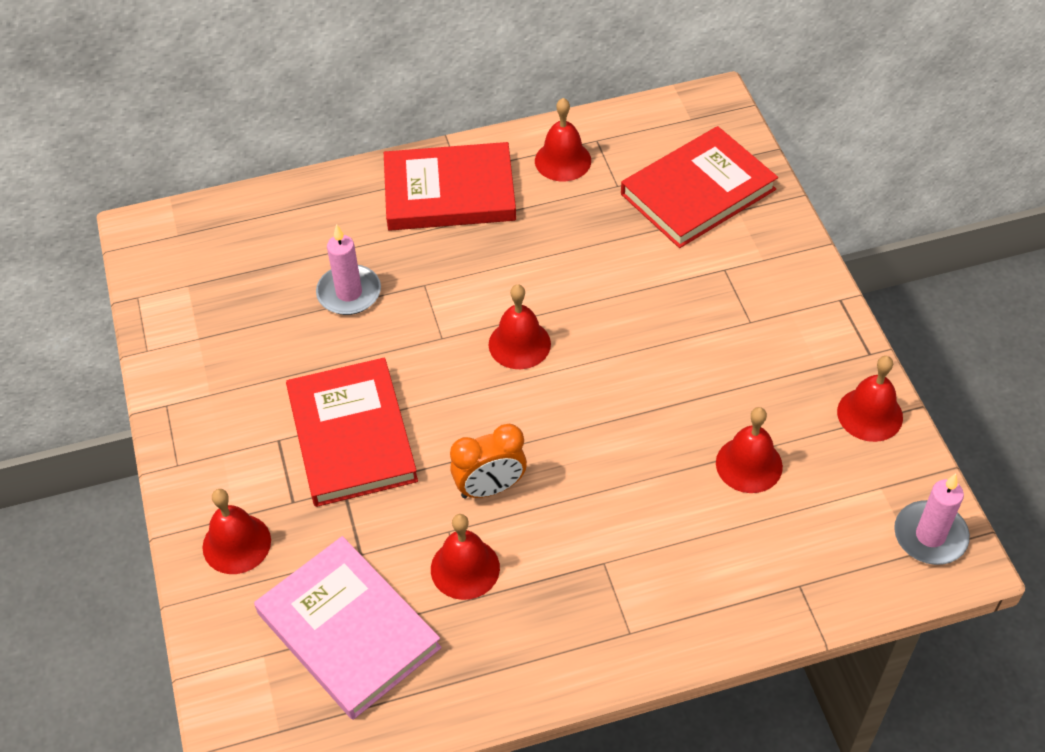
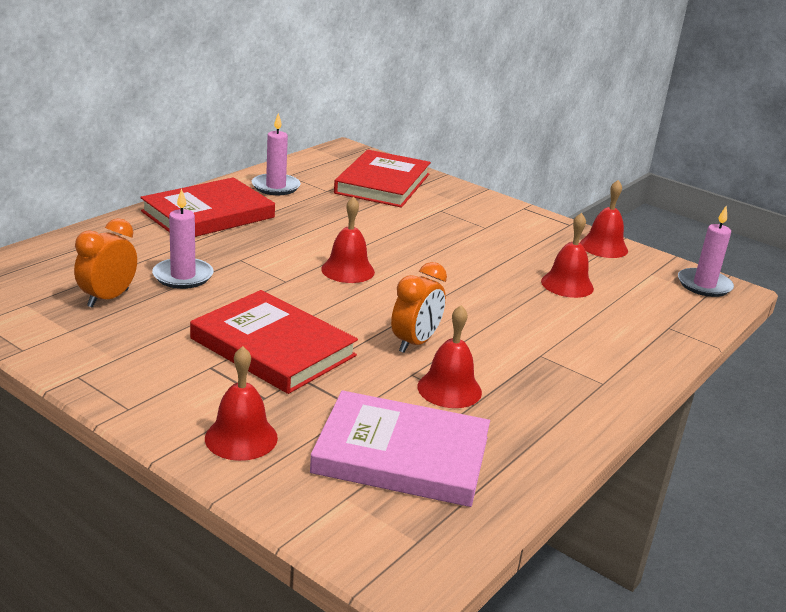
camera: 40 degrees left, 25 degrees down
red bell [535,98,591,181] -> pink candle [252,113,301,195]
none -> orange clock [74,218,137,308]

